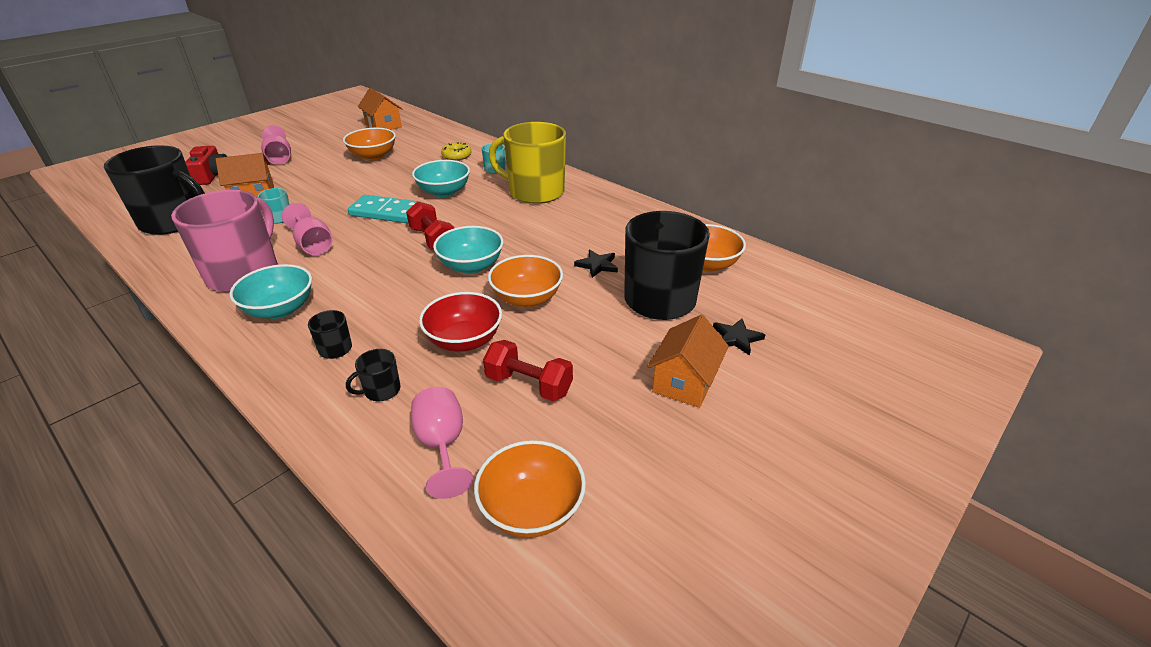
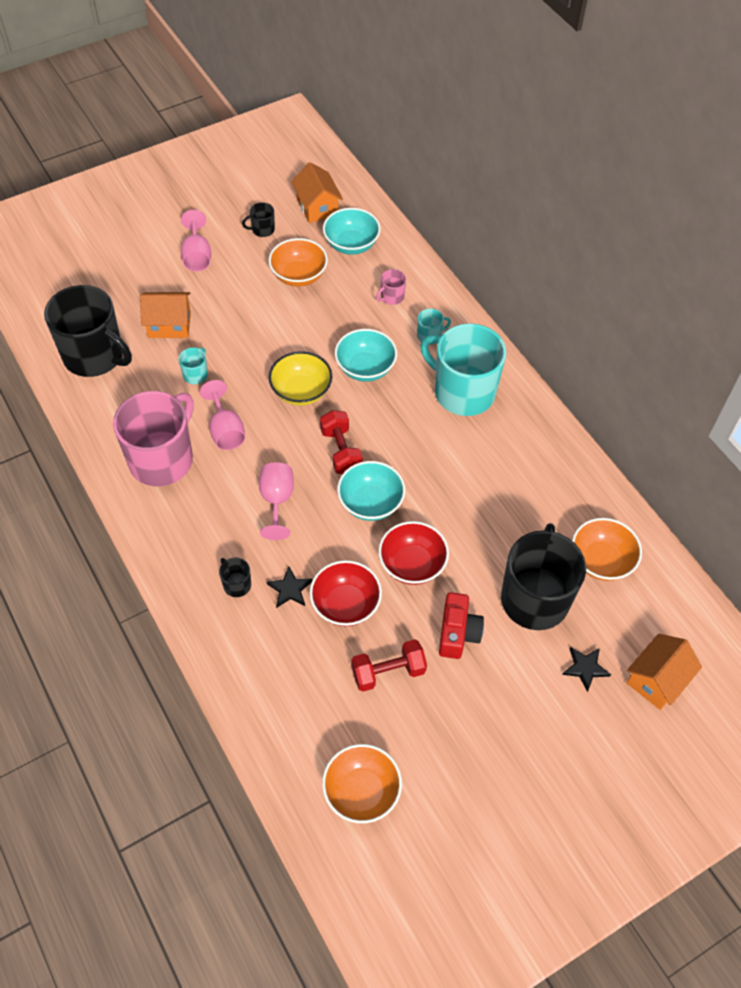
camera: 15 degrees right, 20 degrees up
red camera [185,146,227,185] -> red camera moved to [439,592,484,659]
turquoise bowl [230,264,312,319] -> turquoise bowl moved to [323,208,381,255]
black mug [346,349,400,401] -> black mug moved to [242,202,275,237]
turquoise domino [348,195,420,223] -> yellow bowl [269,351,333,406]
pink goblet [411,387,473,499] -> pink goblet moved to [259,462,294,540]
yellow donut [441,142,471,161] -> pink mug [376,269,406,305]
red dumbbell [483,340,573,401] -> red dumbbell turned 60 degrees counterclockwise [351,639,427,692]
orange bowl [488,255,563,308] -> red bowl [378,521,449,585]
yellow mug [489,122,566,204] -> turquoise mug [420,323,506,416]
black star [574,249,618,278] -> black star moved to [267,567,313,608]
orange house [647,315,729,408] -> orange house moved to [627,634,702,710]

